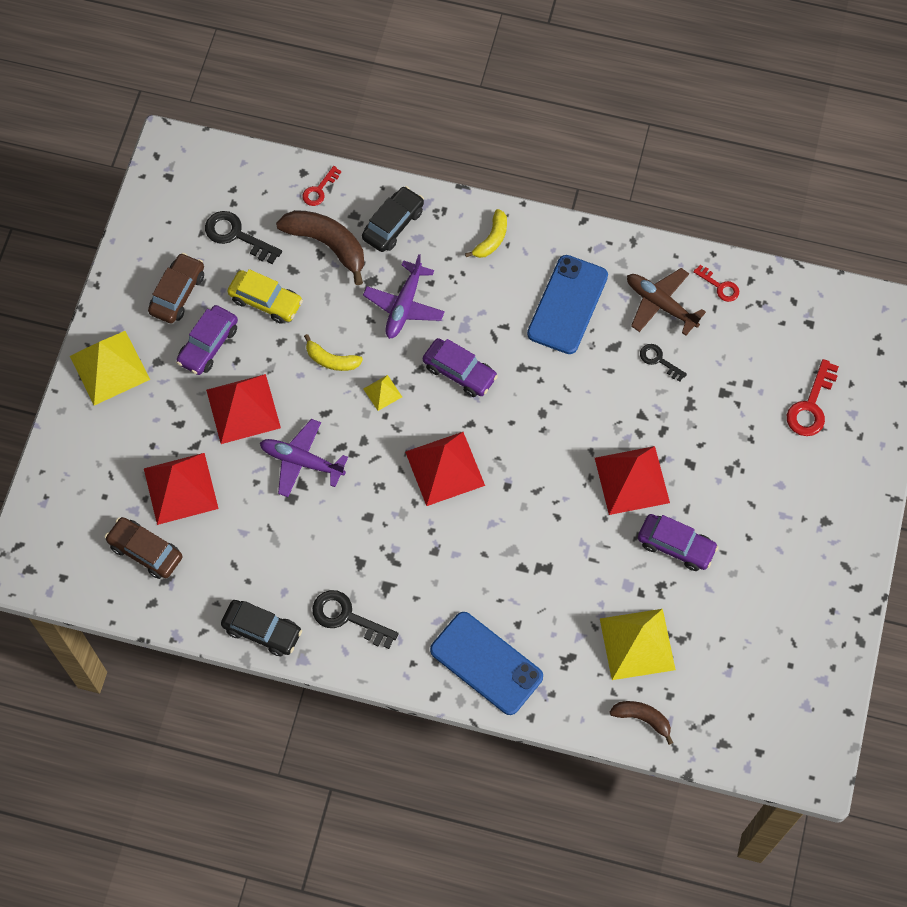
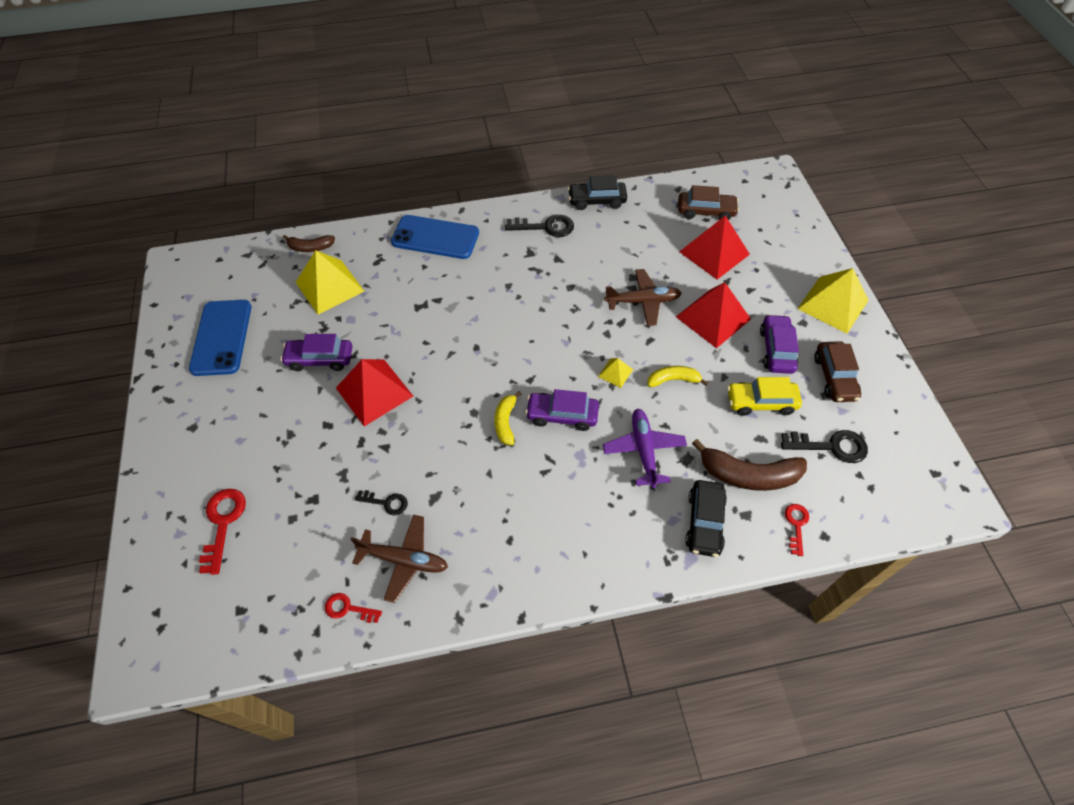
camera: 155 degrees right, 10 degrees down
purple plane [260,419,348,497] -> brown plane [604,269,682,326]
red pyramid [405,432,485,506] -> none
yellow banana [465,209,507,258] -> yellow banana moved to [494,391,522,445]
blue phone [527,255,608,354] -> blue phone moved to [189,300,252,376]

